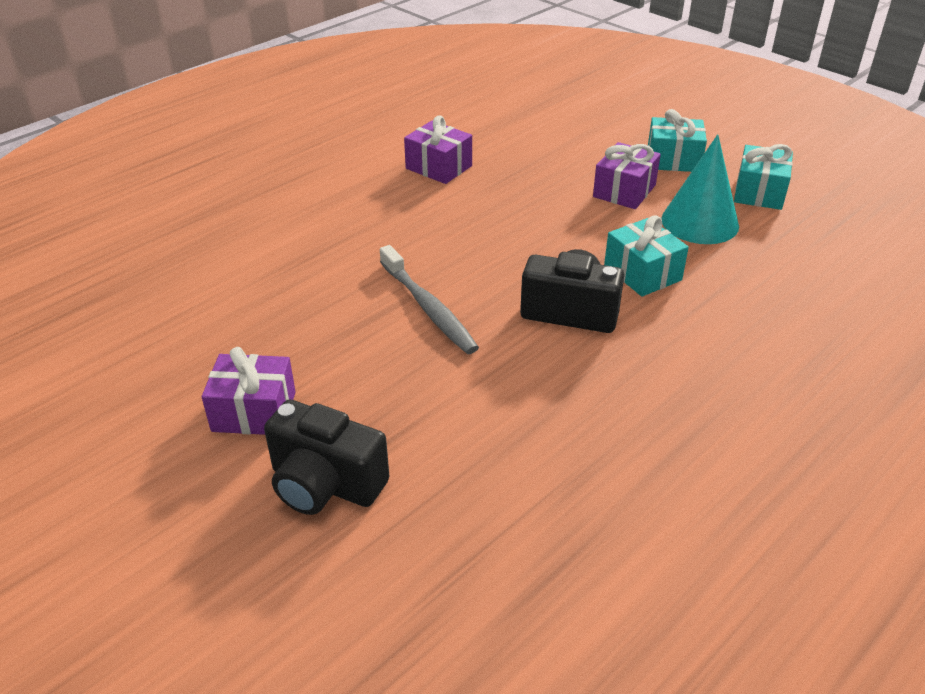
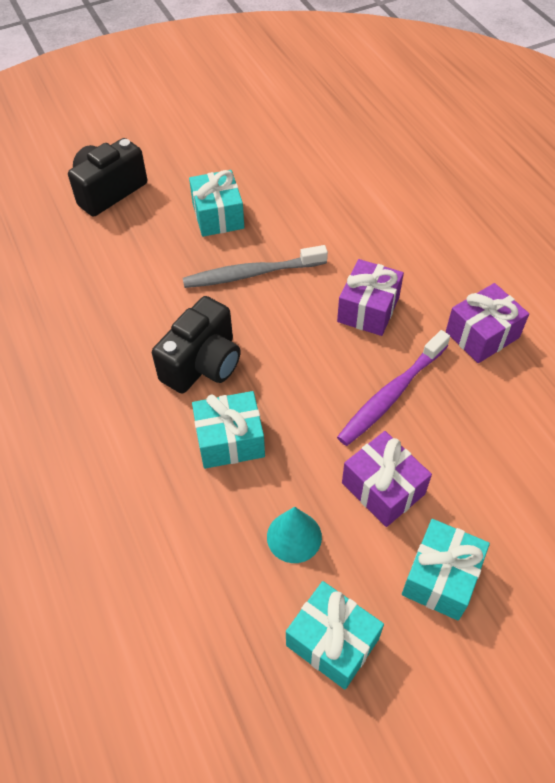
camera: 110 degrees right, 15 degrees up
purple gift [202,347,296,435] -> purple gift moved to [337,259,404,336]
turquoise cone [661,134,739,244] -> turquoise cone [267,507,322,563], size x0.61
none -> turquoise gift [189,170,244,237]
none -> purple toothbrush [337,330,450,446]

